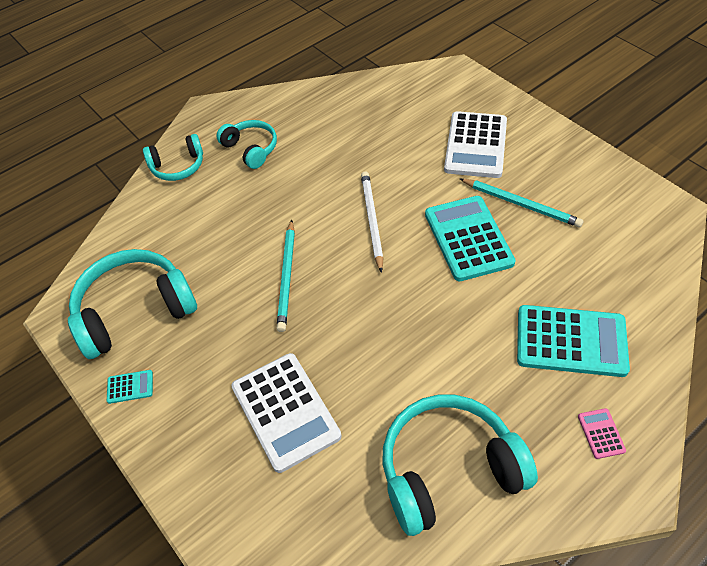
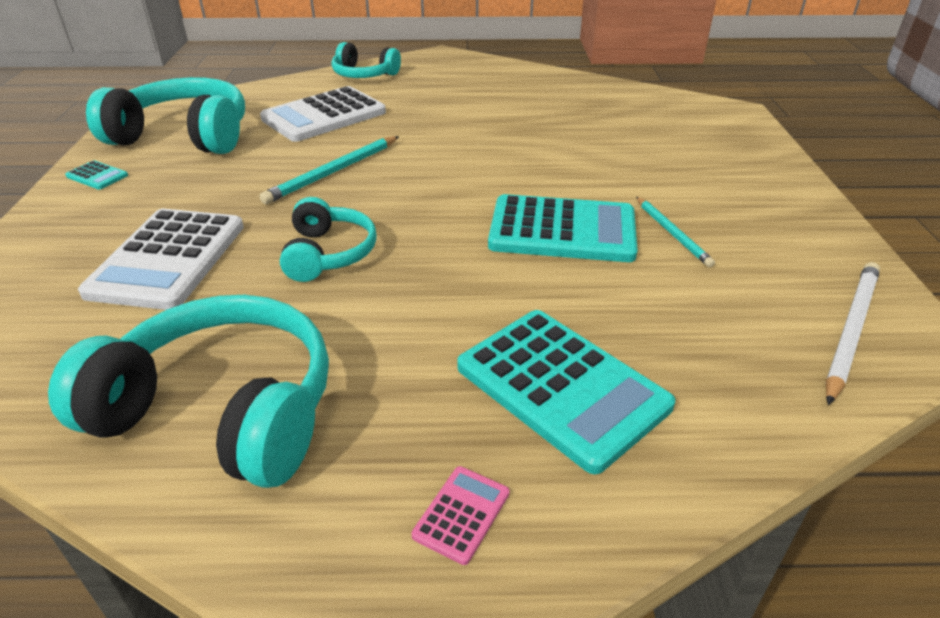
camera: 35 degrees right, 15 degrees down
turquoise headphones [216,120,277,169] -> turquoise headphones moved to [280,197,377,282]
white pencil [361,172,384,273] -> white pencil moved to [825,262,880,405]
turquoise calculator [425,196,516,281] -> turquoise calculator turned 75 degrees clockwise [488,194,638,262]
white calculator [444,111,507,178] -> white calculator moved to [260,86,386,142]
turquoise pencil [460,179,584,227] -> turquoise pencil [636,197,715,267], size x0.66

